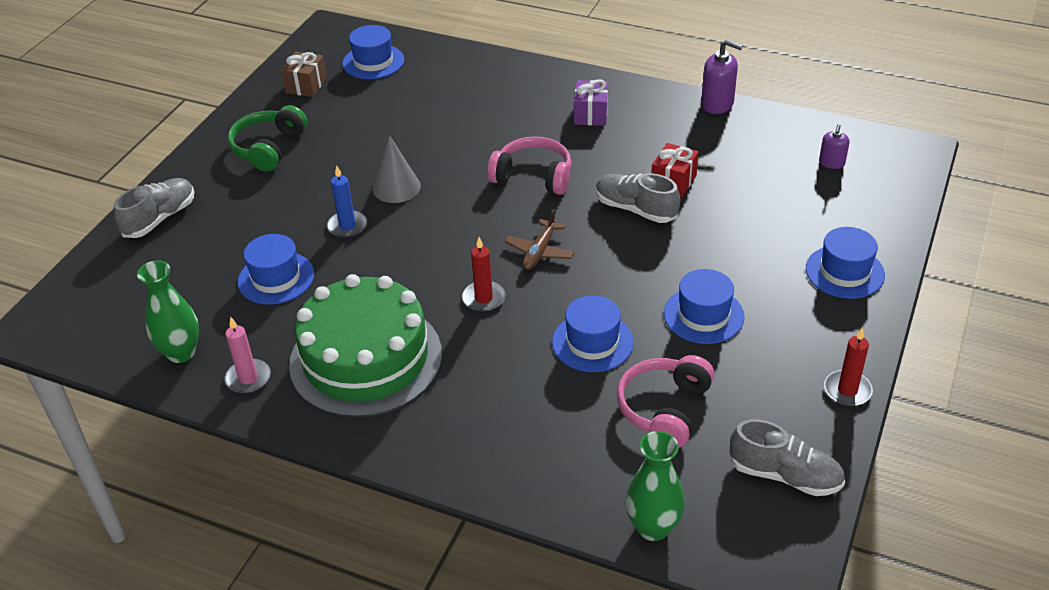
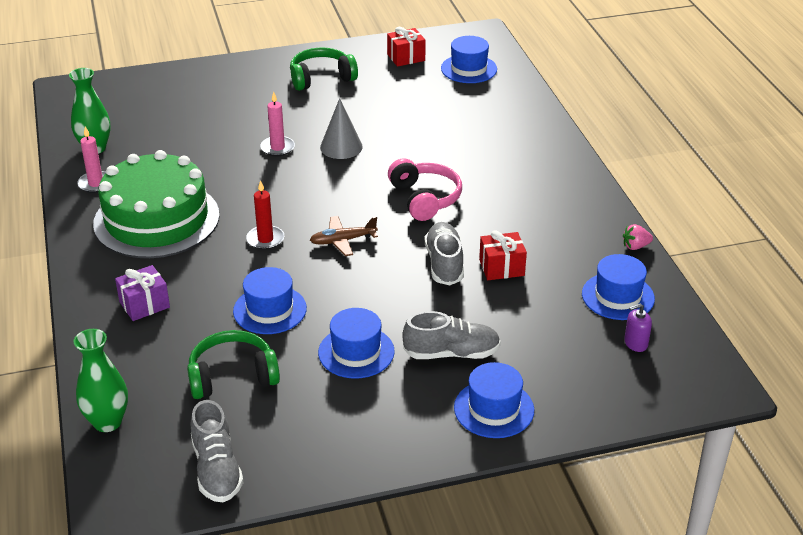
camera: 50 degrees right, 5 degrees down
grey shoe [114,178,194,238] -> grey shoe moved to [402,311,501,359]
blue hat [238,234,314,305] -> blue hat moved to [582,254,655,320]
brown gift [281,52,327,97] -> red gift [387,27,426,67]
blue candle [327,166,367,238] -> pink candle [260,92,295,156]
purple gift [574,79,608,126] -> purple gift moved to [115,265,170,321]
pink headphones [617,355,714,448] -> green headphones [187,330,280,399]
purple soap dispenser [701,39,743,114] -> pink strawberry [623,224,653,250]
red candle [824,327,873,406] -> none

